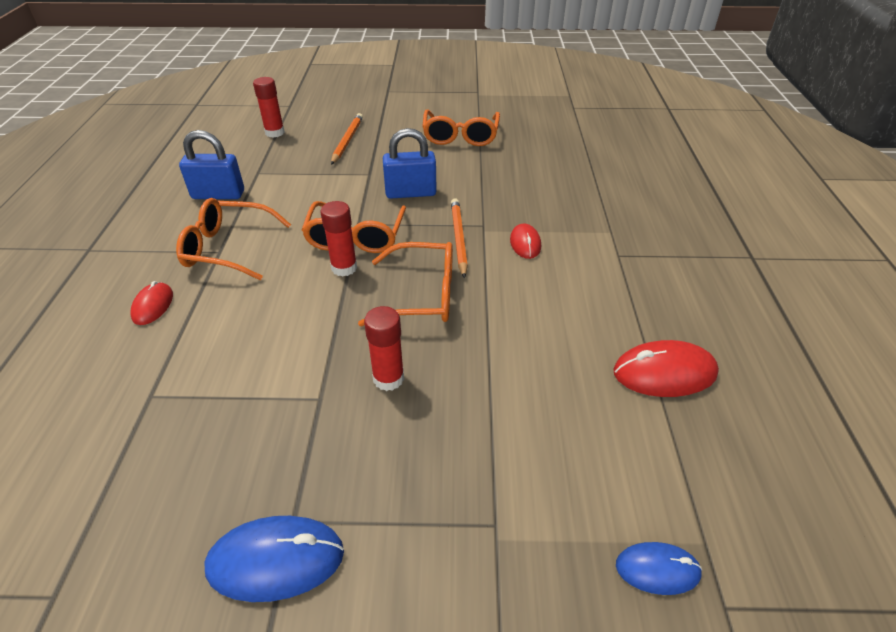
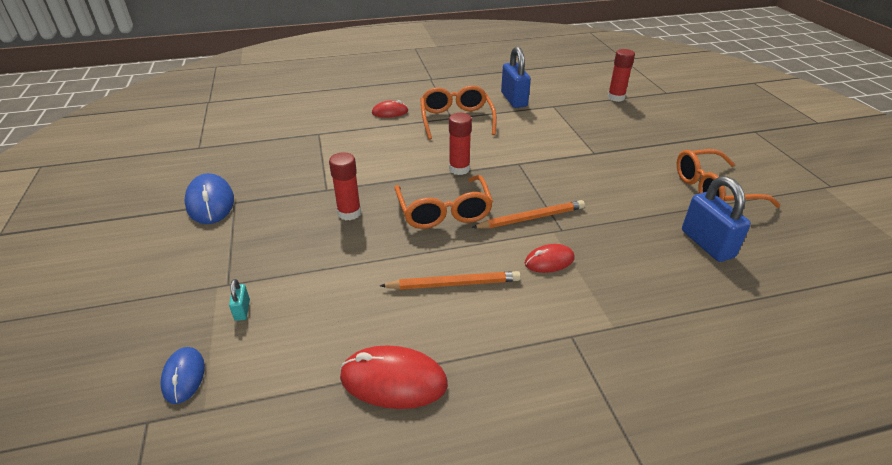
camera: 75 degrees right, 5 degrees down
orange glasses [302,201,406,253] -> none
orange pencil [331,113,363,165] -> orange pencil moved to [380,271,521,290]
blue padlock [383,128,437,199] -> blue padlock moved to [682,176,751,262]
red mouse [613,340,719,397] -> red mouse turned 60 degrees counterclockwise [340,345,448,409]
none -> turquoise padlock [229,279,250,321]

